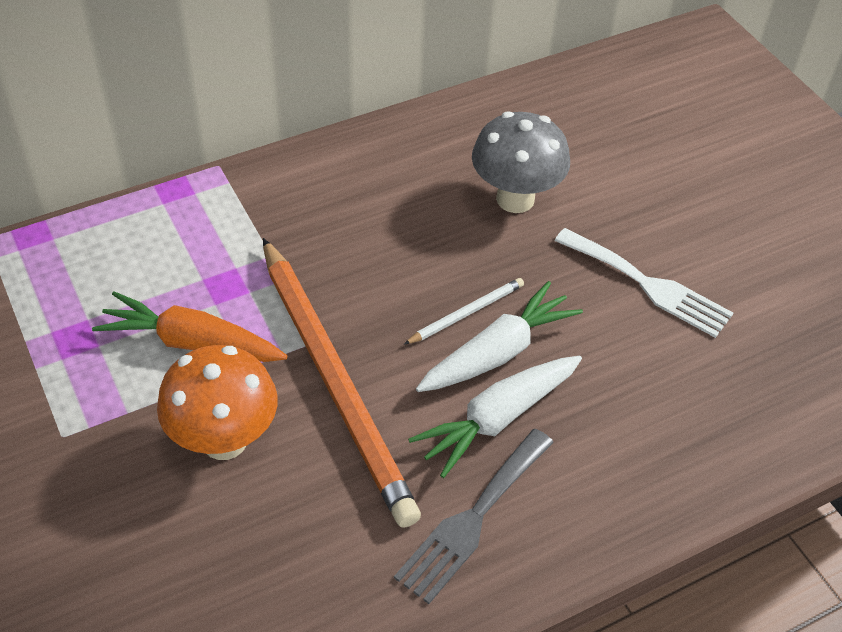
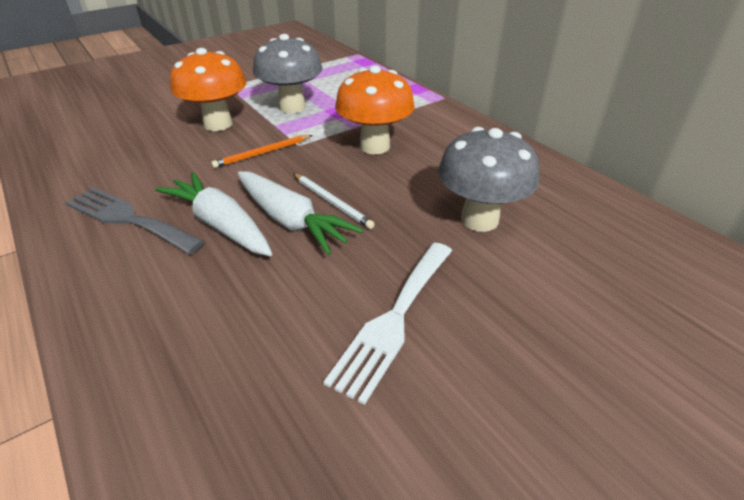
camera: 85 degrees right, 10 degrees down
orange carrot [92,291,287,362] -> grey mushroom [253,34,322,113]
orange pencil [263,238,421,528] -> orange pencil [211,135,312,168], size x0.41
none -> orange mushroom [335,66,415,154]

